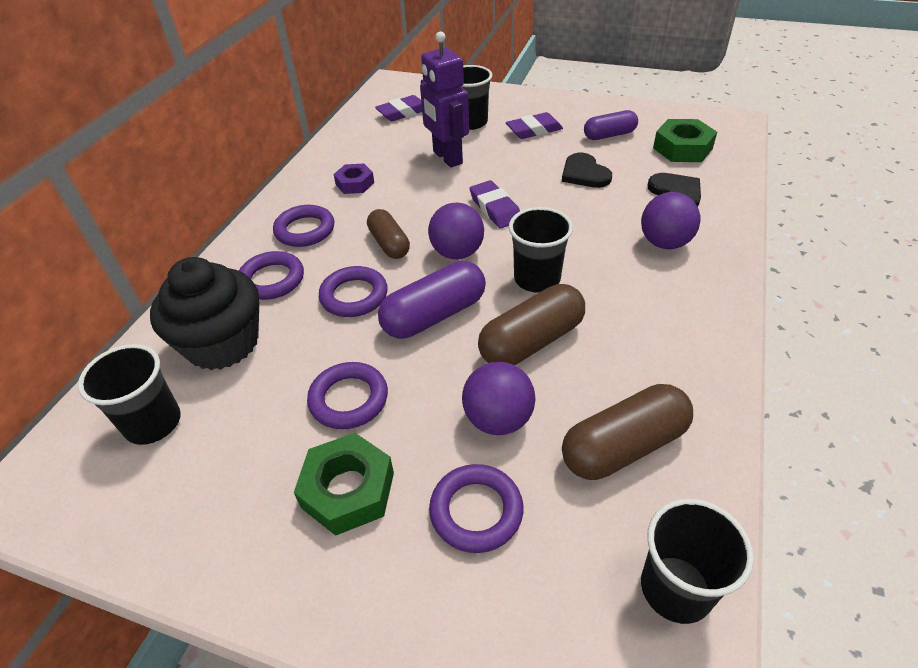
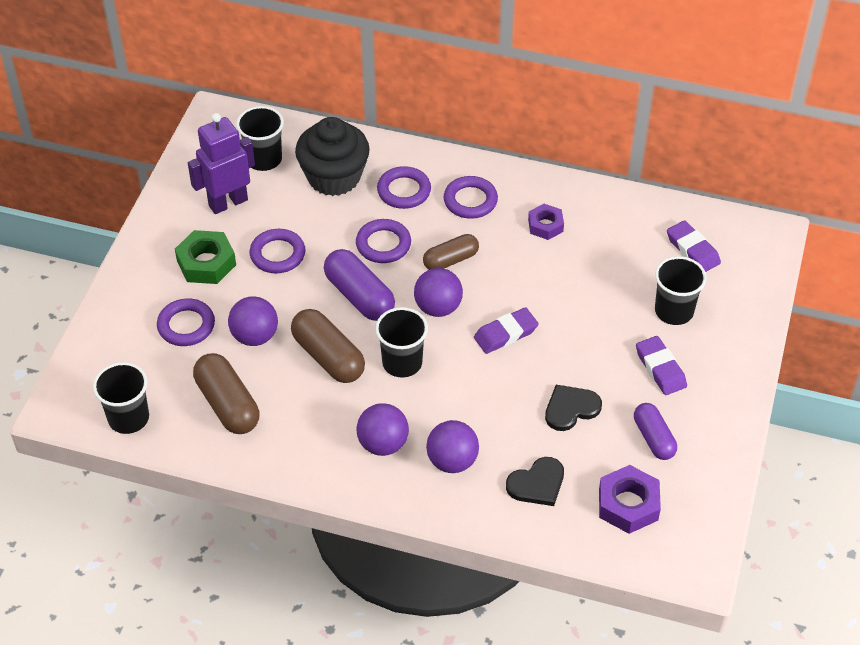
camera: 85 degrees right, 5 degrees up
purple robot [420,31,469,167] -> purple robot moved to [188,113,255,214]
green nut [653,119,717,162] -> purple nut [599,465,661,534]
none -> purple ball [357,403,409,456]

